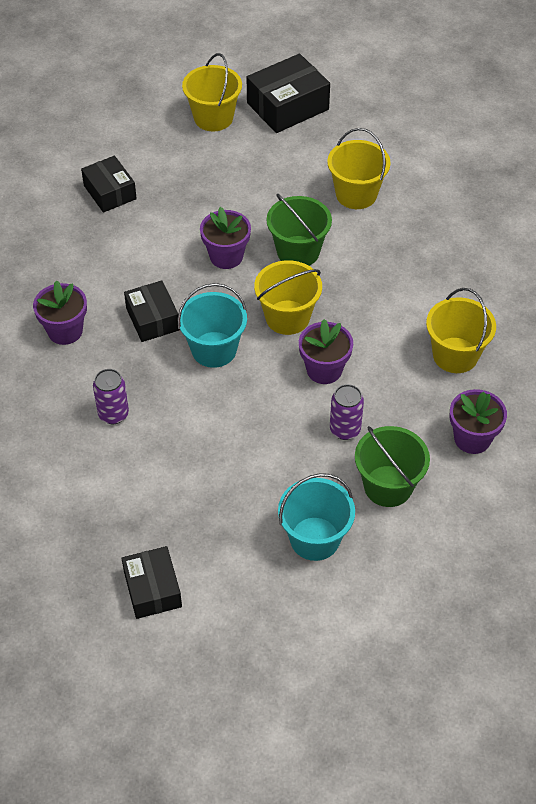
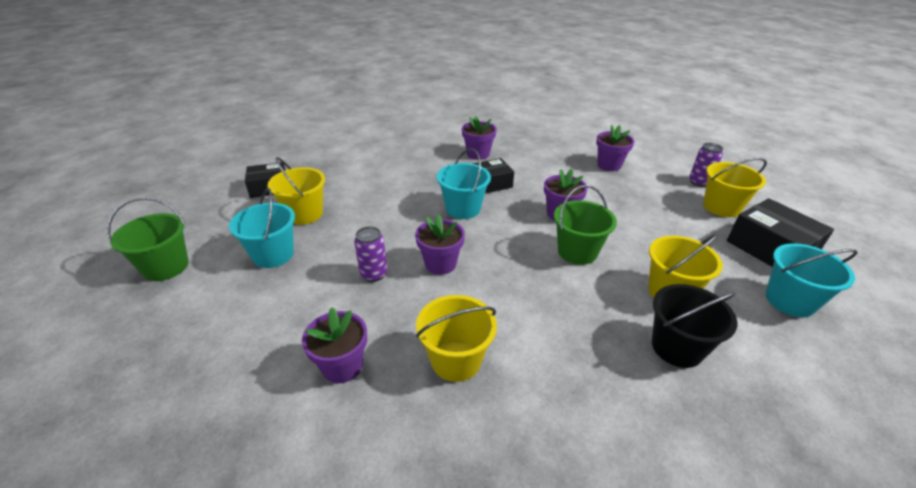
camera: 90 degrees right, 15 degrees down
black box [81,156,137,213] -> purple flower pot [596,125,634,171]
purple can [93,369,129,424] -> purple can moved to [689,143,723,187]
yellow bucket [254,260,322,335] -> yellow bucket moved to [268,157,325,225]
green bucket [355,426,430,507] -> green bucket moved to [107,198,189,281]
none -> black bucket [652,284,737,368]
none -> turquoise bucket [766,243,858,317]

